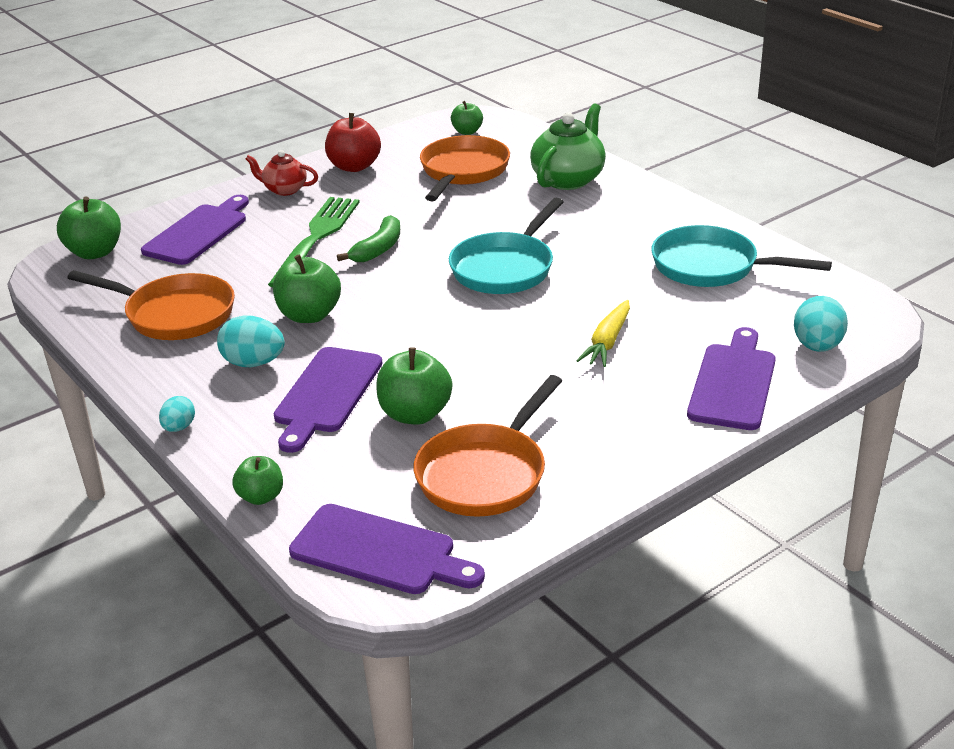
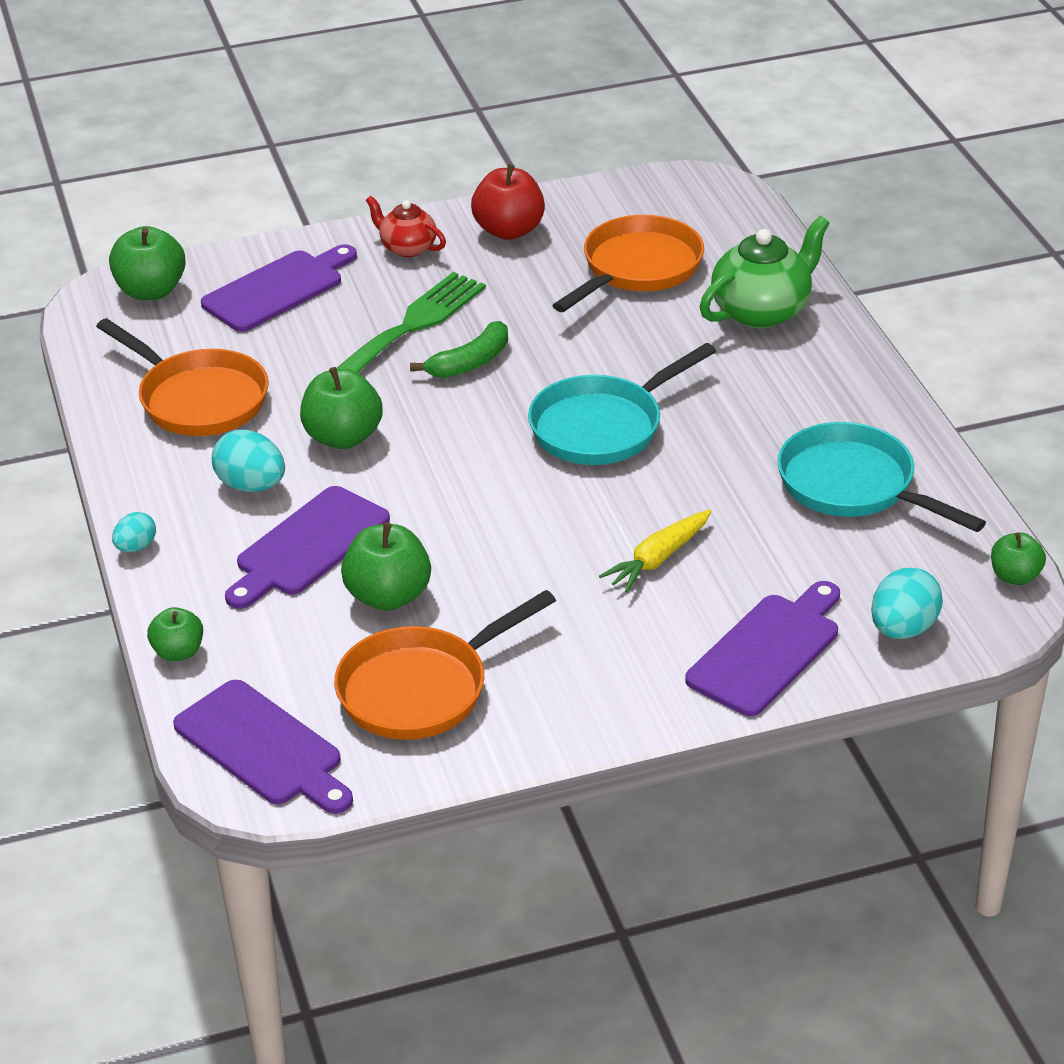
camera: 20 degrees right, 5 degrees up
green apple [451,101,483,135] -> green apple moved to [991,532,1046,585]

